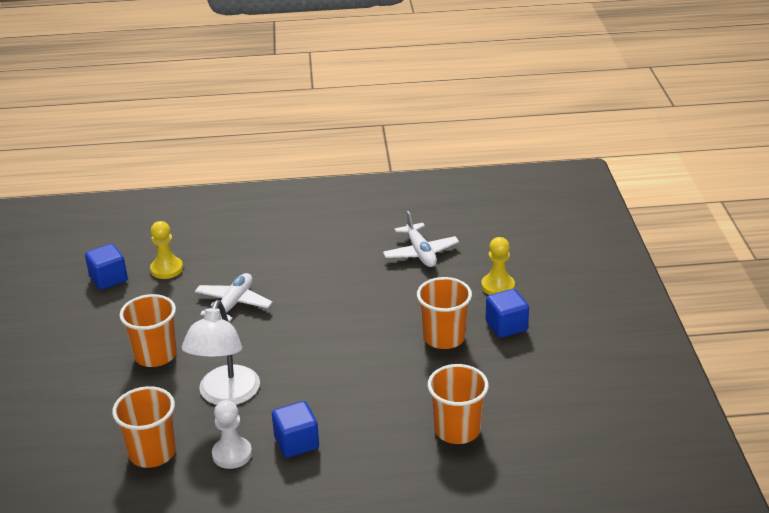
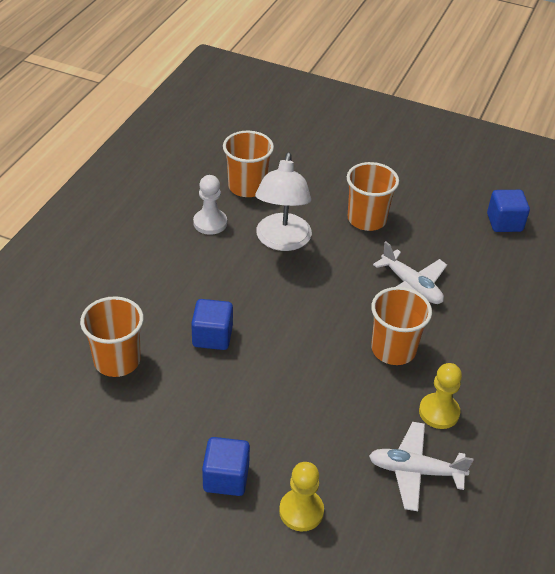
camera: 115 degrees right, 10 degrees up
yellow pawn [150,221,183,279] -> yellow pawn moved to [419,363,462,429]
white lamp [182,300,260,405] -> white lamp turned 120 degrees counterclockwise [255,152,312,251]
blue cube [272,401,319,458] -> blue cube moved to [191,299,233,350]
orange cup [417,277,472,349] -> orange cup moved to [371,287,432,365]

